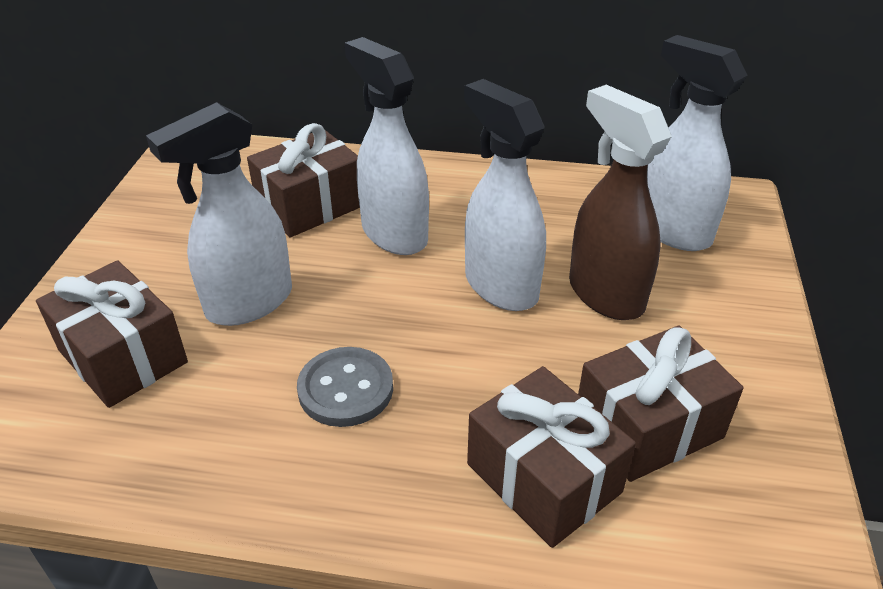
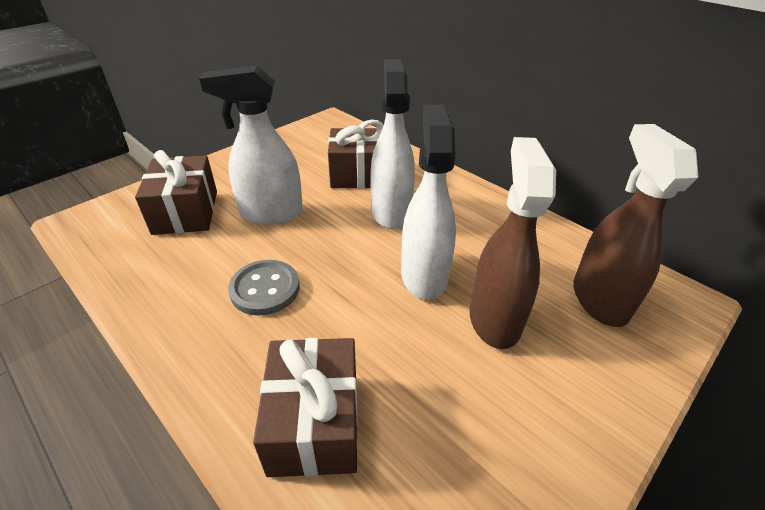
camera: 35 degrees right, 0 degrees up
brown gift [578,326,743,482] -> none
white spray bottle [647,35,747,251] -> brown spray bottle [573,124,698,327]

